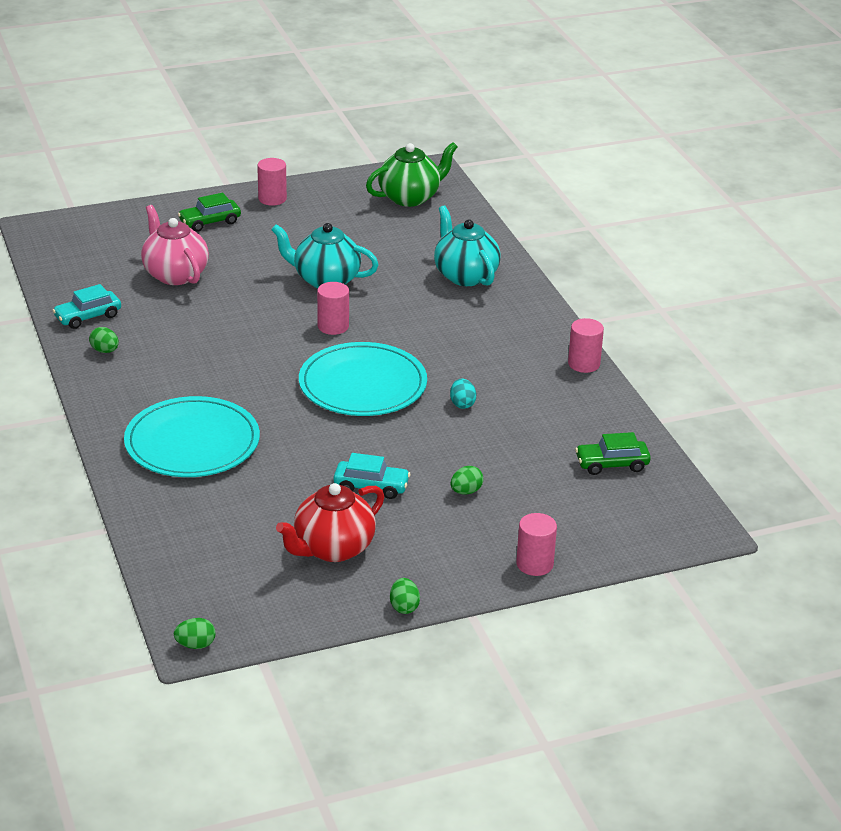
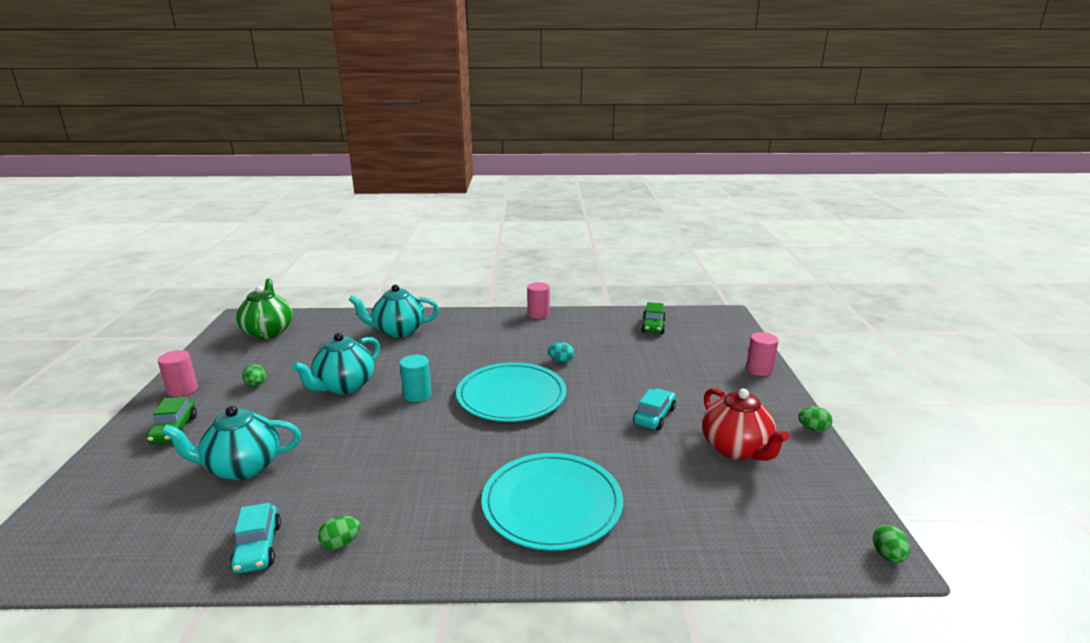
camera: 70 degrees left, 10 degrees down
pink teapot [141,205,209,285] -> turquoise teapot [161,406,301,480]
pink cylinder [317,282,349,335] -> turquoise cylinder [400,355,432,402]
green egg [451,466,483,495] -> green egg moved to [242,364,266,387]

